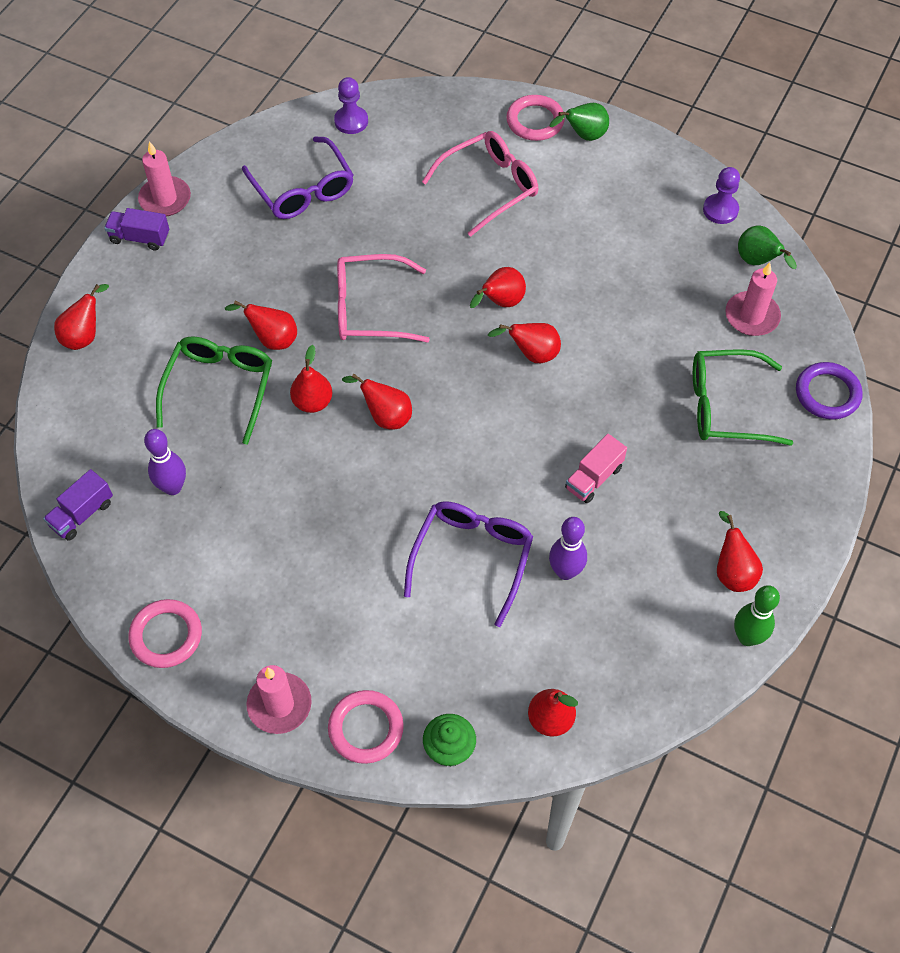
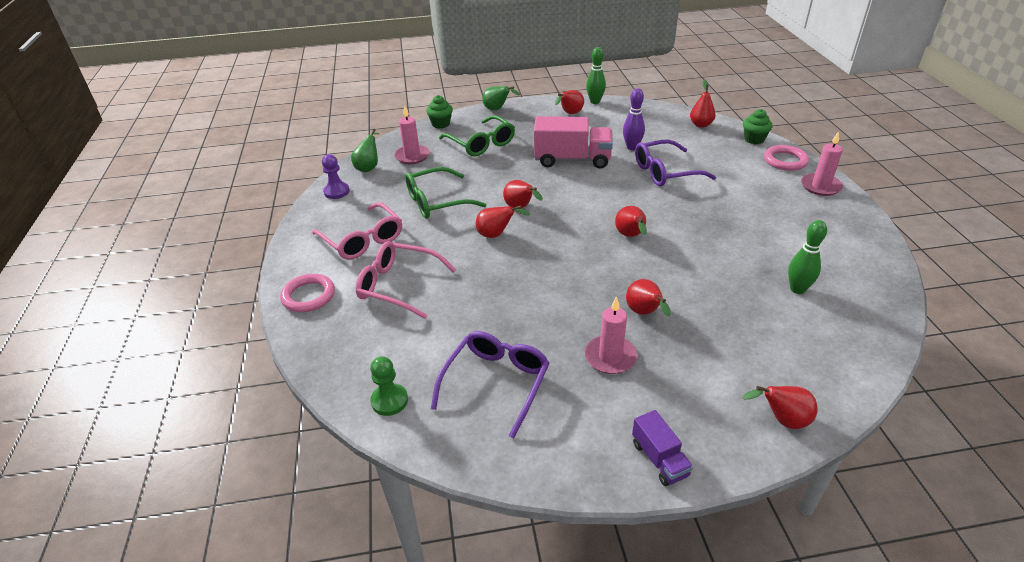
camera: 125 degrees left, 20 degrees down
purple truck [43,469,113,541] -> none
pink ring [128,599,202,668] -> none
pink candle [138,141,191,217] -> pink candle moved to [585,296,637,374]
purple bowling pin [144,429,186,495] -> green bowling pin [788,220,827,294]
green glasses [156,336,272,445] -> green glasses moved to [405,167,486,219]
red pear [290,345,332,413] -> none
purple pawn [334,77,368,134] -> green pawn [370,356,408,416]
pink glasses [337,254,430,342] -> pink glasses moved to [312,202,402,260]
green pear [550,103,609,141] -> green pear moved to [482,86,520,110]
pink truck [565,434,627,503] -> pink truck [534,116,613,169], size x1.91
purple ring [796,362,862,419] -> green cupcake [426,95,453,129]

